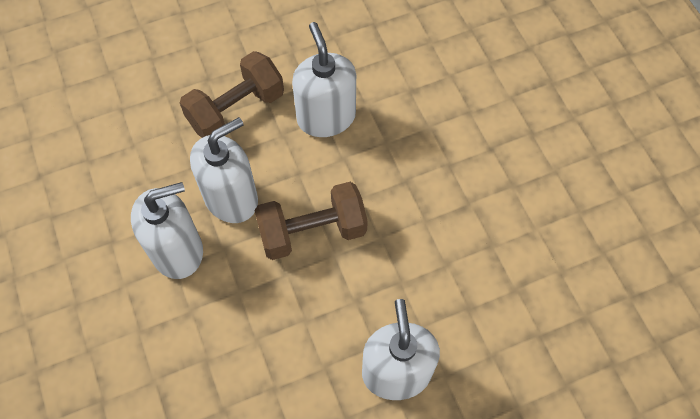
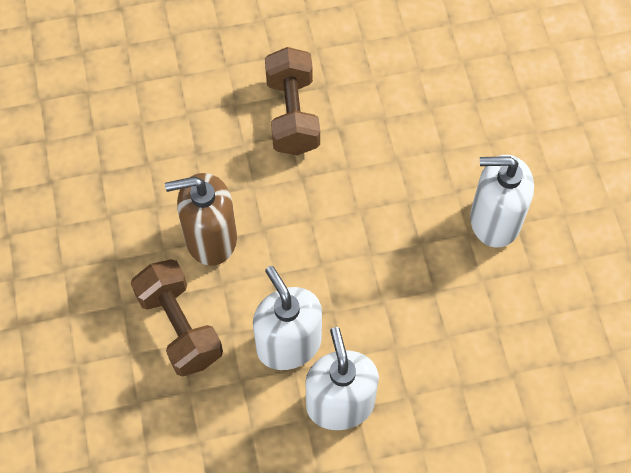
camera: 80 degrees left, 0 degrees up
brown dumbbell [254,182,368,260] -> brown dumbbell moved to [265,47,320,155]
white soap dispenser [292,22,356,137] -> brown soap dispenser [165,173,237,266]

